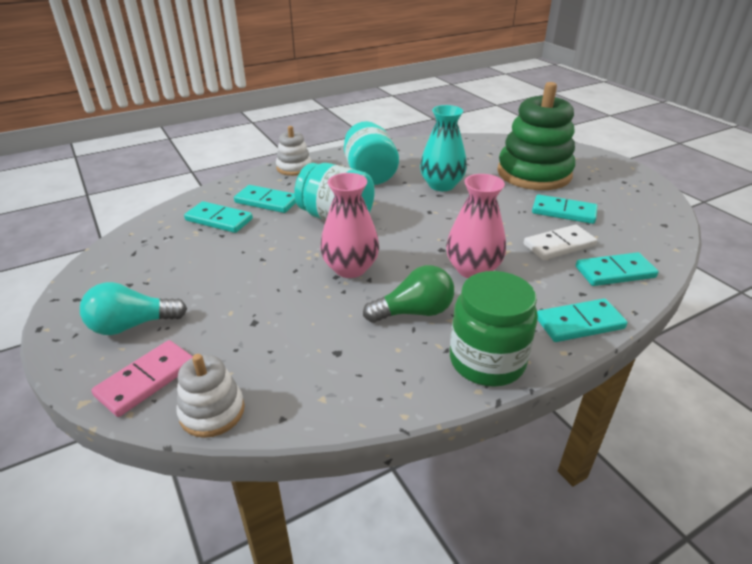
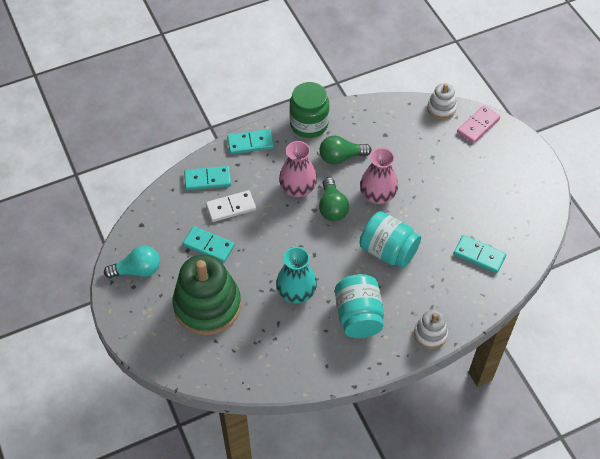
camera: 175 degrees left, 20 degrees up
turquoise light bulb [80,282,187,335] -> turquoise light bulb moved to [104,246,160,278]
turquoise domino [234,185,296,213] -> none
none -> green light bulb [319,177,349,221]

